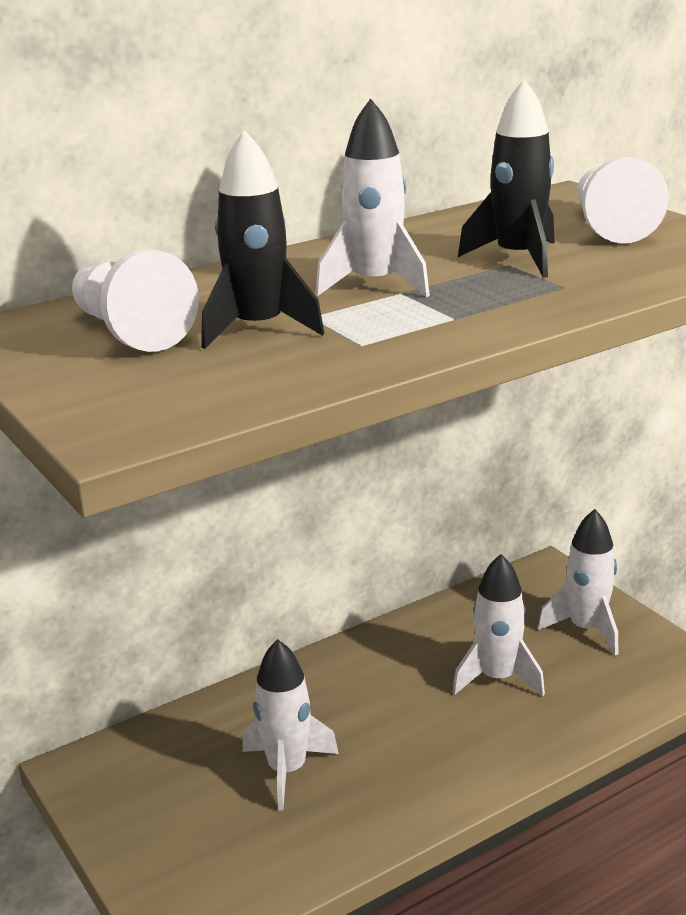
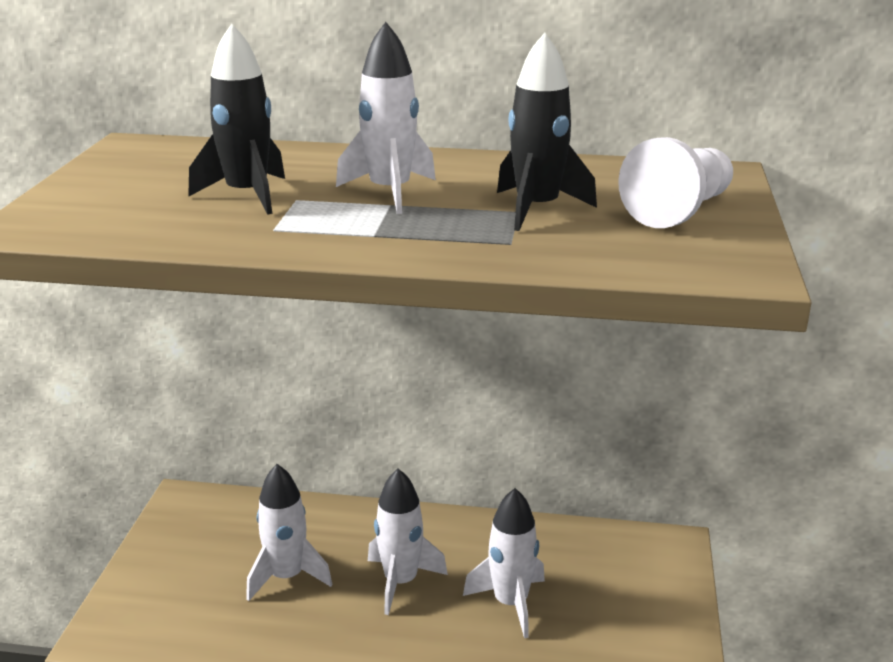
camera: 40 degrees right, 0 degrees up
white pawn [72,250,199,352] -> none
white rocket [538,509,619,655] -> white rocket moved to [368,469,448,615]

